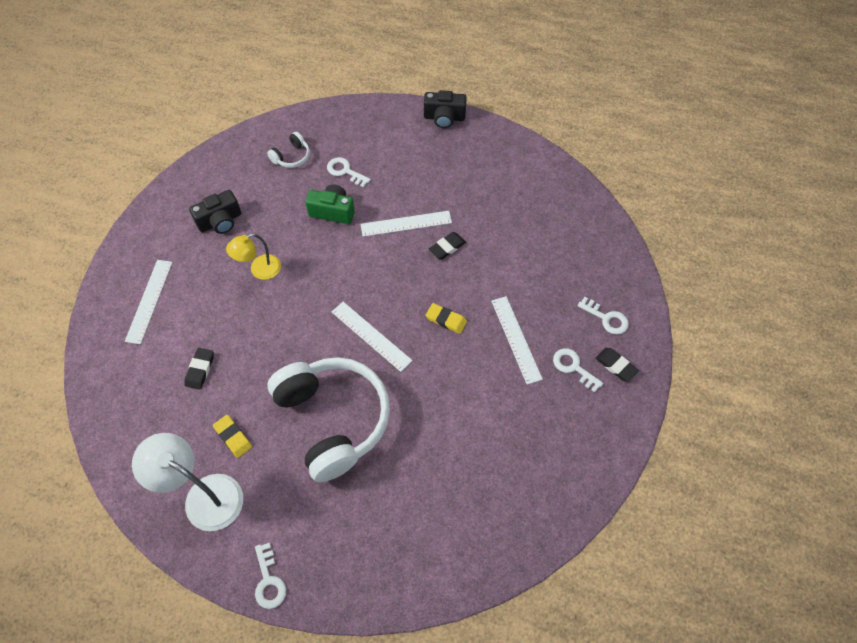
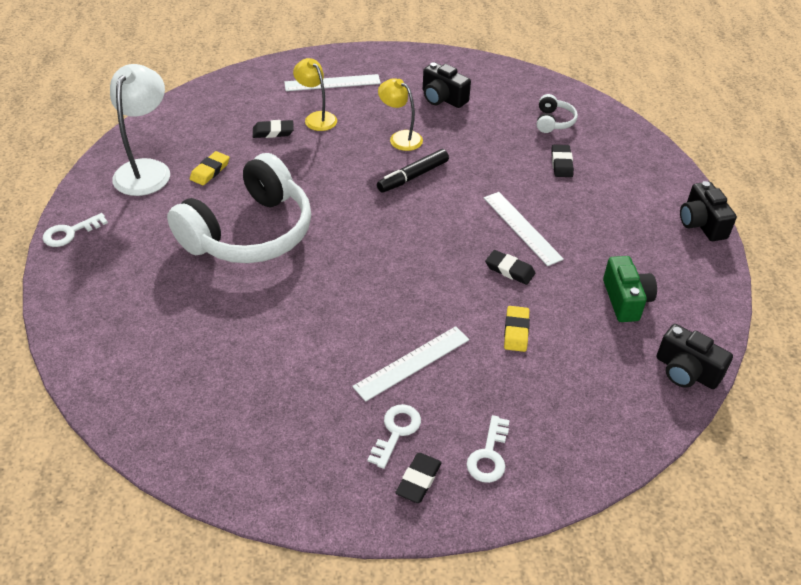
camera: 70 degrees right, 15 degrees down
white headphones [267,132,310,168] -> white headphones turned 105 degrees counterclockwise [537,94,578,133]
green camera [305,184,355,224] -> green camera moved to [603,256,657,322]
white key [327,157,371,188] -> black eraser [551,145,574,177]
white ruler [332,302,413,372] -> none
yellow eraser [426,303,467,334] -> yellow eraser moved to [504,306,530,352]
none -> yellow lamp [293,58,337,131]
none -> black marker [377,149,449,193]
none -> black camera [656,324,733,389]

